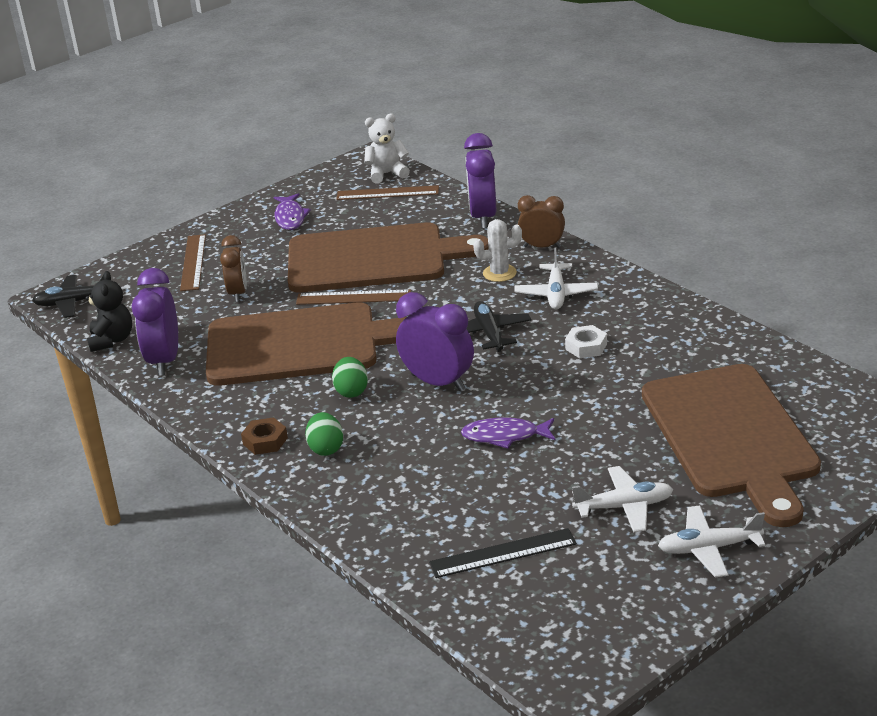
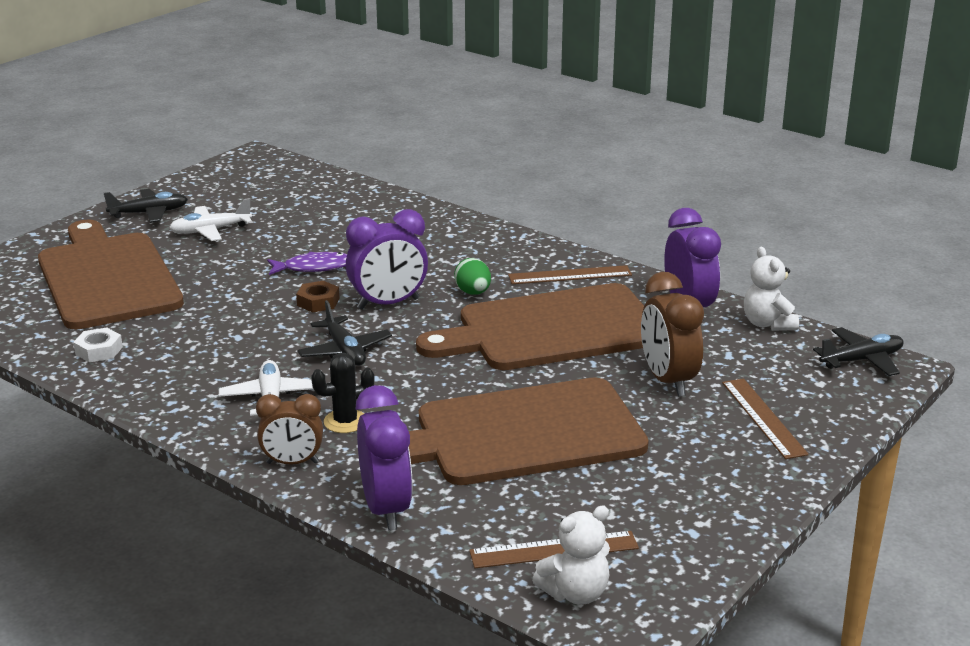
camera: 165 degrees right, 5 degrees down
black teddy bear [86,271,132,352] -> white teddy bear [744,247,799,331]
brown clock [220,235,247,302] -> brown clock [641,272,704,397], size x1.51
brown nut [241,417,288,455] -> brown nut moved to [296,281,340,313]
purple fish [274,193,311,230] -> none
brown ruler [296,289,411,305] -> brown ruler moved to [508,265,632,284]
green egg [305,412,343,456] -> none
purple clock [396,292,474,392] -> purple clock turned 45 degrees counterclockwise [346,209,428,310]
black ruler [429,528,577,578] -> none
white cactus [473,219,522,282] -> black cactus [311,353,375,433]
white nut [565,325,607,358] -> white nut moved to [73,328,123,362]
white plane [658,505,765,577] -> black plane [104,189,188,223]

